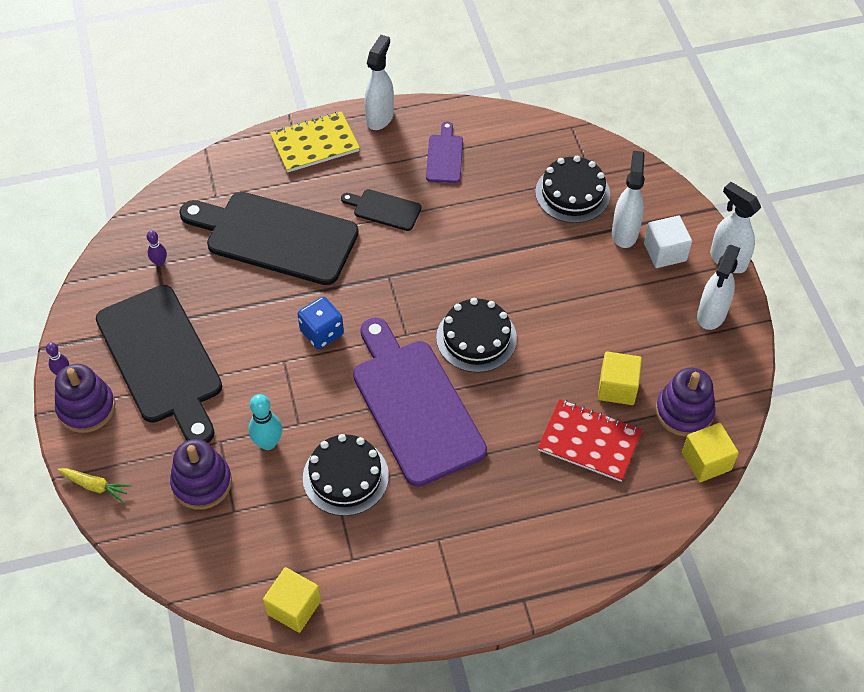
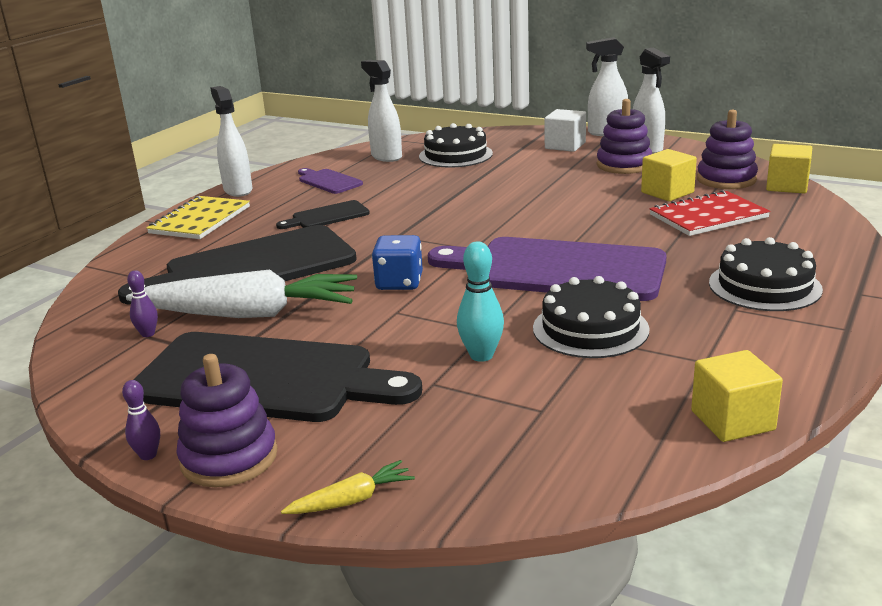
camera: 45 degrees left, 30 degrees down
purple stacking toy [170,439,232,510] -> purple stacking toy moved to [597,99,652,174]
black cake [436,298,517,373] -> black cake moved to [709,237,823,311]
white spray bottle [612,151,645,248] -> white spray bottle moved to [361,60,402,162]
none -> white carrot [126,270,357,318]

